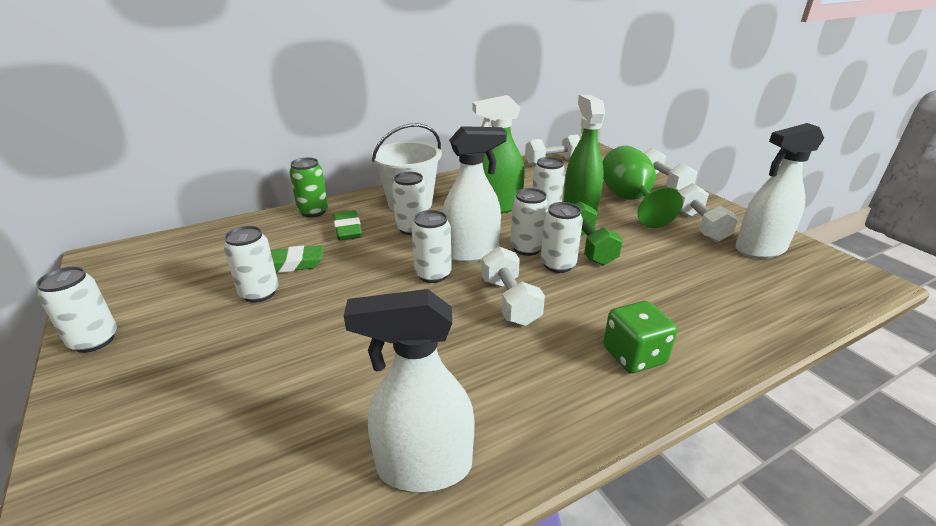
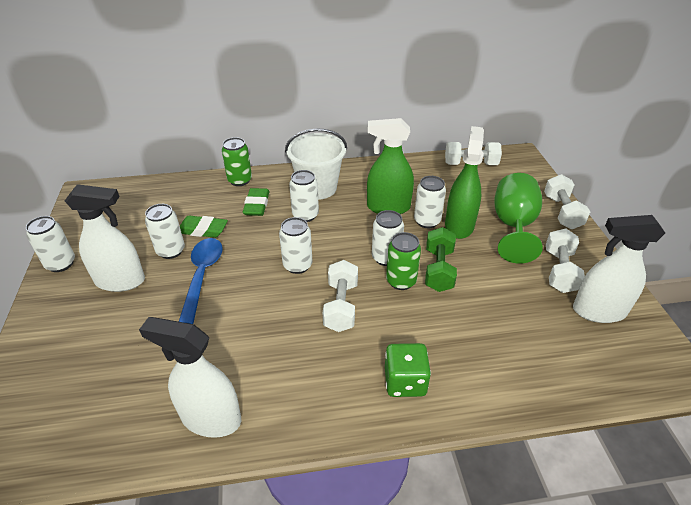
camera: 20 degrees right, 10 degrees up
white spray bottle [442,126,507,262] -> white spray bottle moved to [65,184,145,292]
white can [541,202,583,273] -> green can [386,232,421,290]
none -> blue spoon [179,238,223,324]

